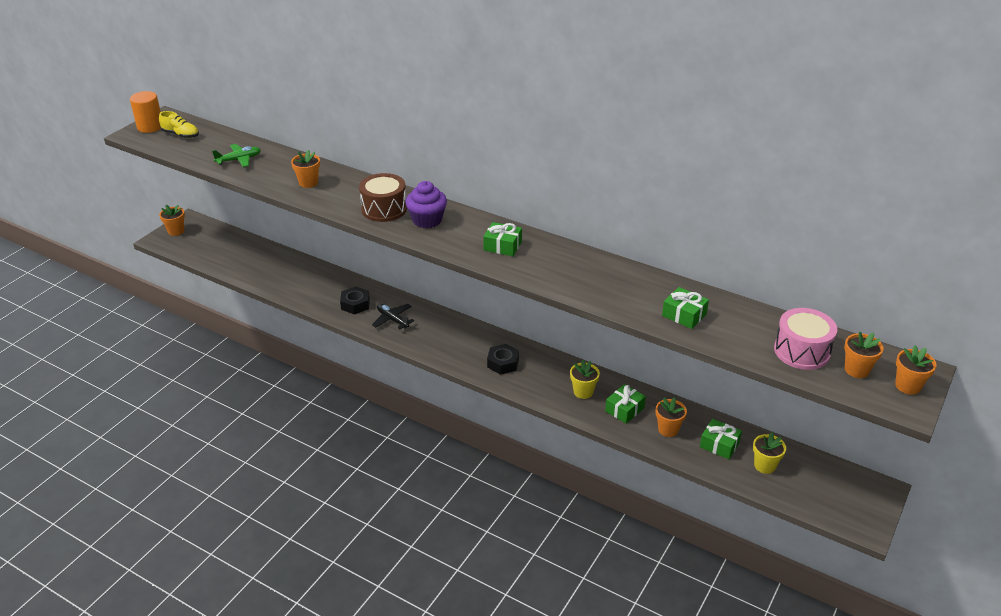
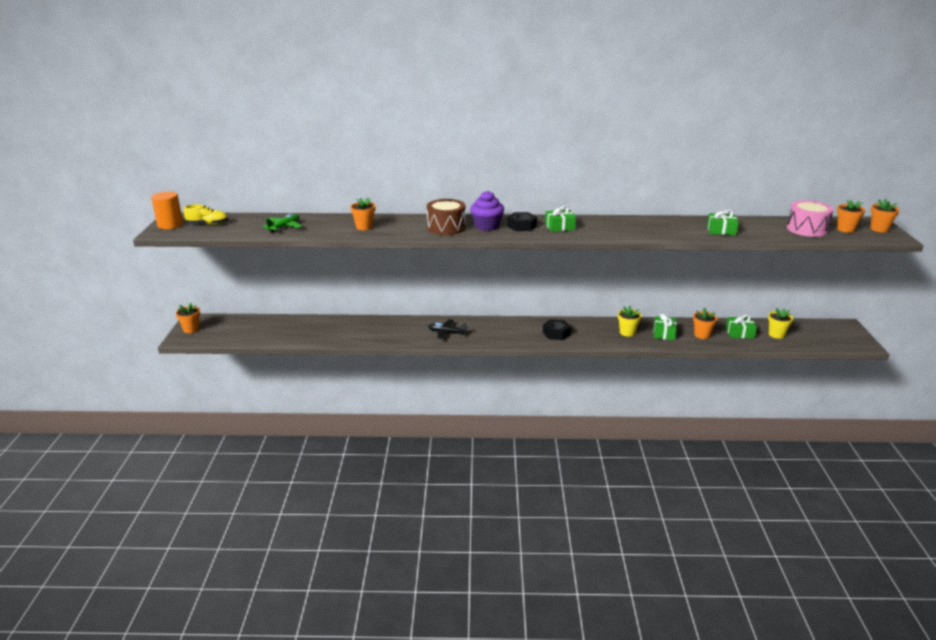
camera: 30 degrees left, 10 degrees down
black nut [340,286,370,314] -> black nut moved to [507,212,537,231]

